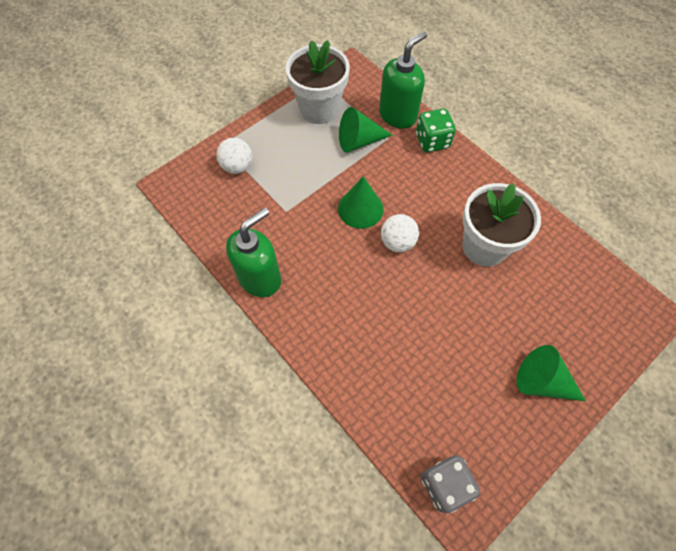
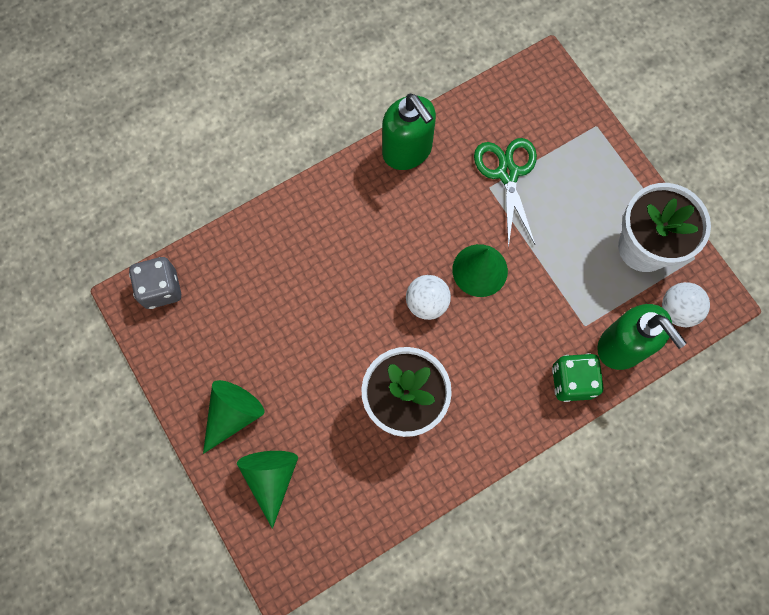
camera: 100 degrees right, 10 degrees up
white ball [216,138,252,174] -> white ball moved to [662,282,710,327]
green cone [339,107,392,153] -> green cone moved to [237,451,298,529]
none -> green scissors [474,138,537,248]

